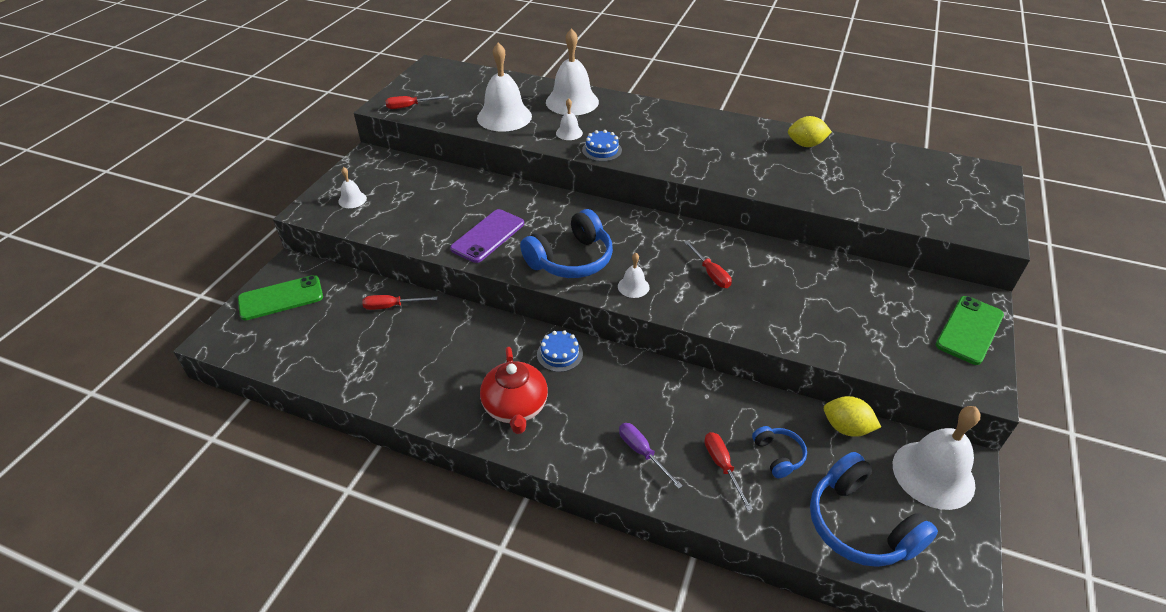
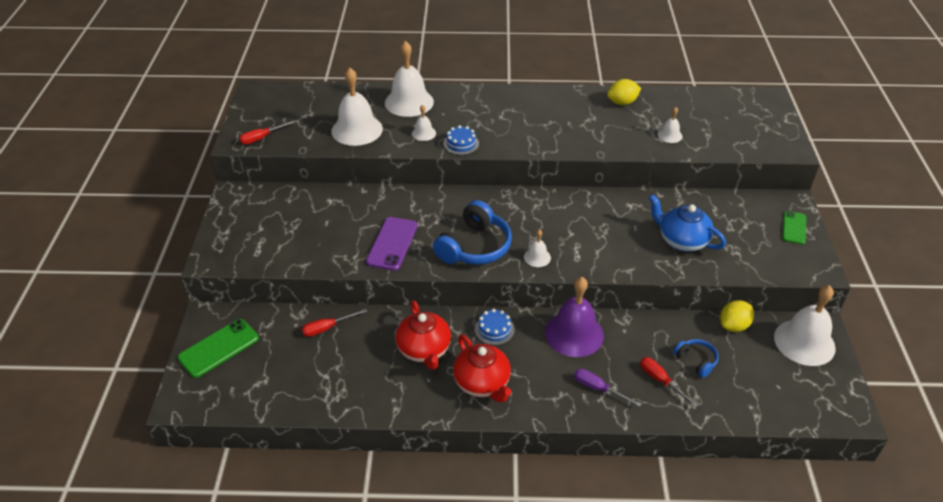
camera: 20 degrees left, 0 degrees up
white bell [338,167,367,208] -> white bell moved to [658,107,683,143]
red screwdriver [684,240,732,288] -> none
blue headphones [810,452,938,567] -> none
yellow lemon [824,396,881,437] -> yellow lemon turned 45 degrees counterclockwise [720,300,754,332]
green phone [936,296,1004,365] -> green phone [782,211,806,244], size x0.65
none -> red teapot [396,300,451,370]
none -> purple bell [545,277,604,357]
none -> blue teapot [649,194,726,252]

